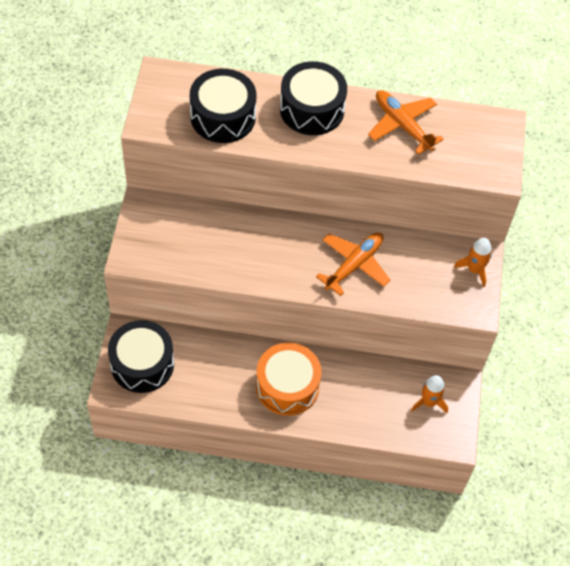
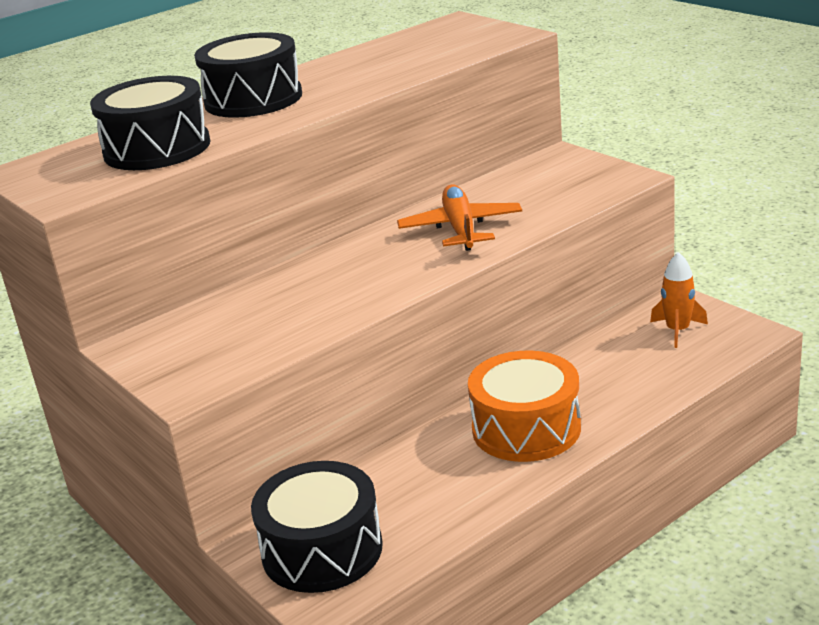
camera: 40 degrees left, 30 degrees down
orange plane [368,90,444,155] -> none
orange rocket [454,238,492,287] -> none

